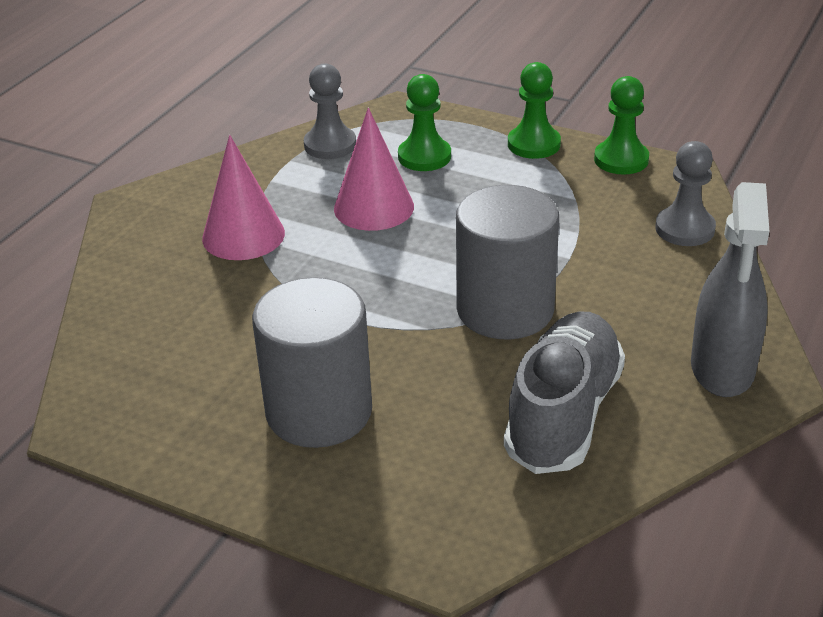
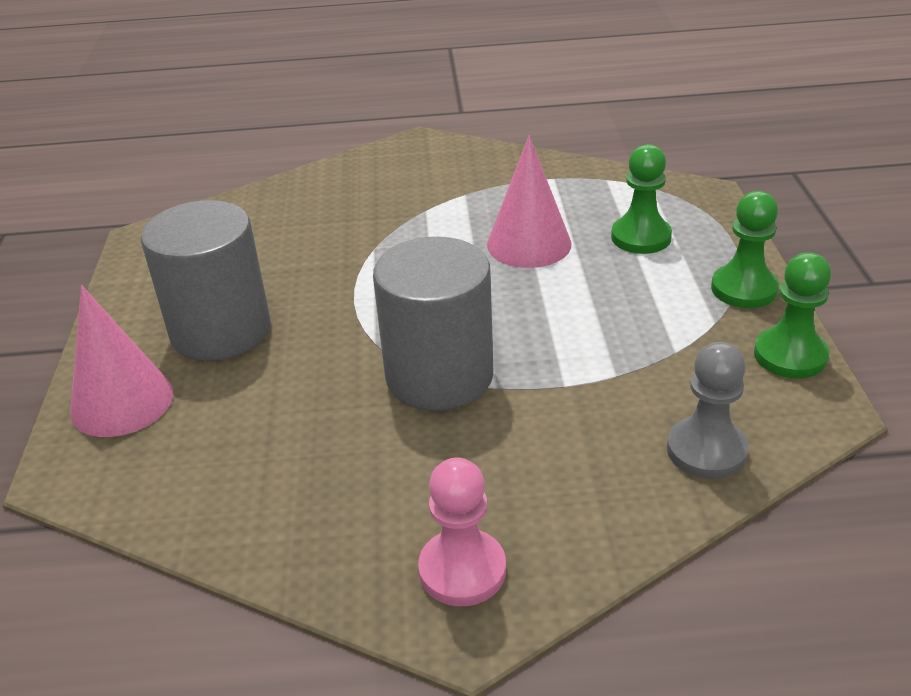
camera: 60 degrees right, 0 degrees up
pink cone [202,135,285,260] -> pink cone moved to [70,285,173,437]
grey pawn [304,63,356,159] -> none
grey shoe [504,311,625,474] -> none
grey spray bottle [691,182,769,397] -> pink pawn [418,458,506,606]

